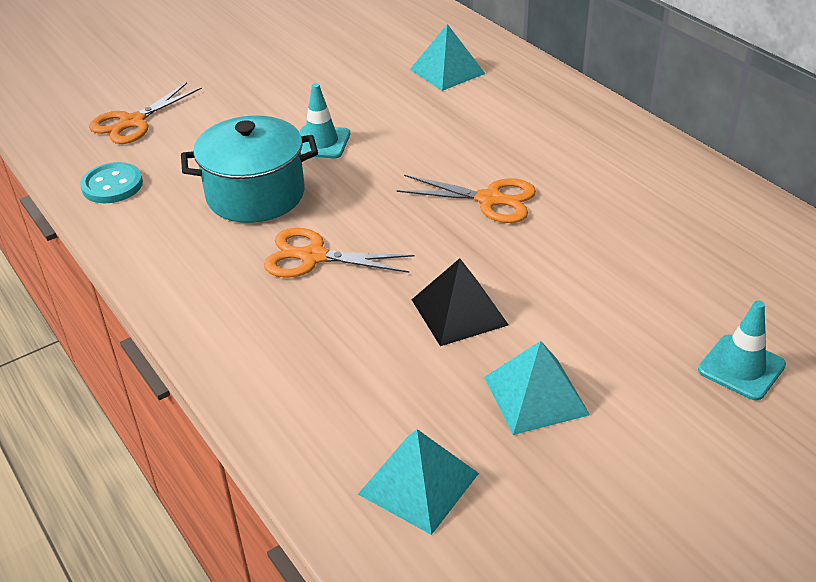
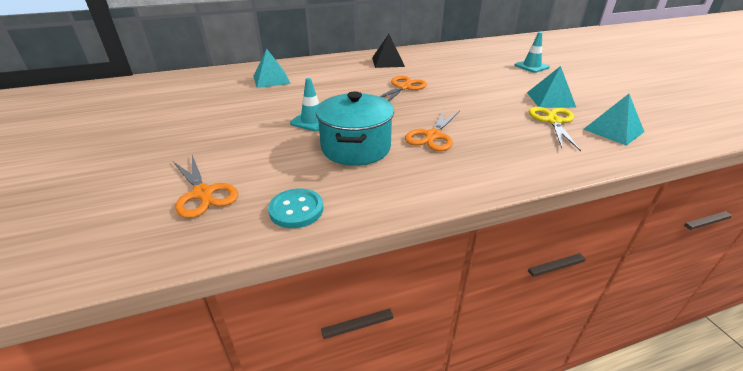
camera: 75 degrees left, 5 degrees down
black pyramid [411,258,509,346] -> black pyramid moved to [372,34,405,68]
none -> yellow scissors [529,107,581,151]

